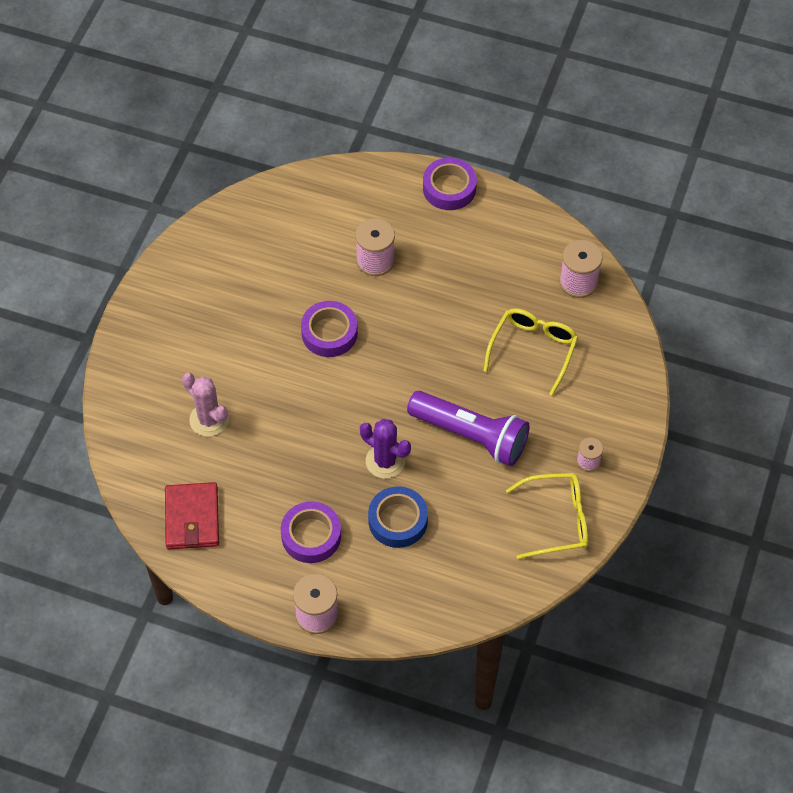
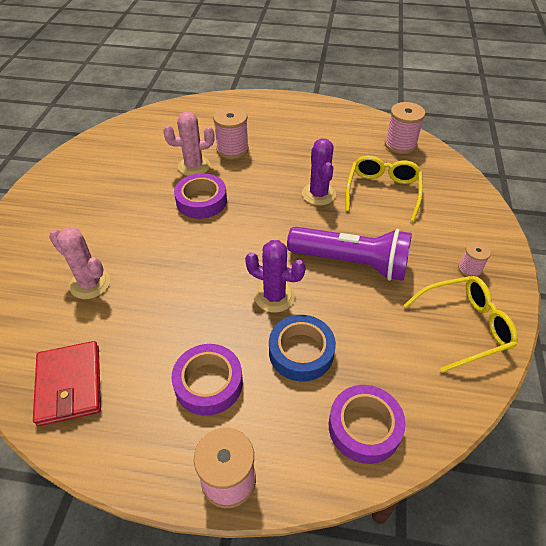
camera: 10 degrees left, 10 degrees down
purple tape [423,158,477,210] -> purple tape moved to [329,385,406,464]
none -> pink cactus [163,111,214,176]
none -> purple cactus [302,138,336,205]

